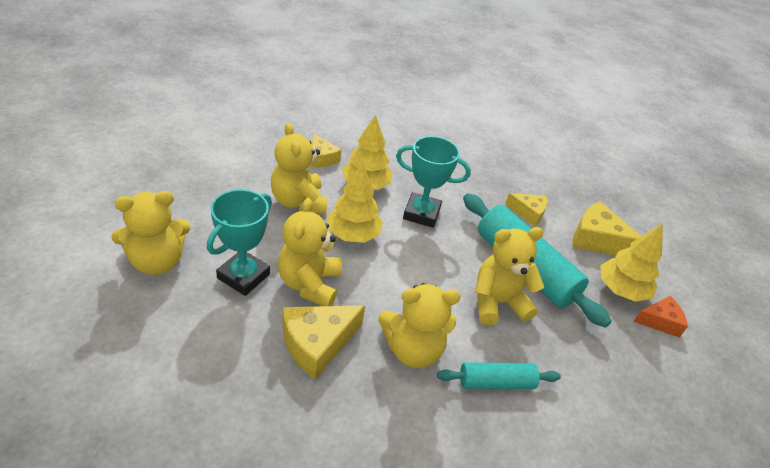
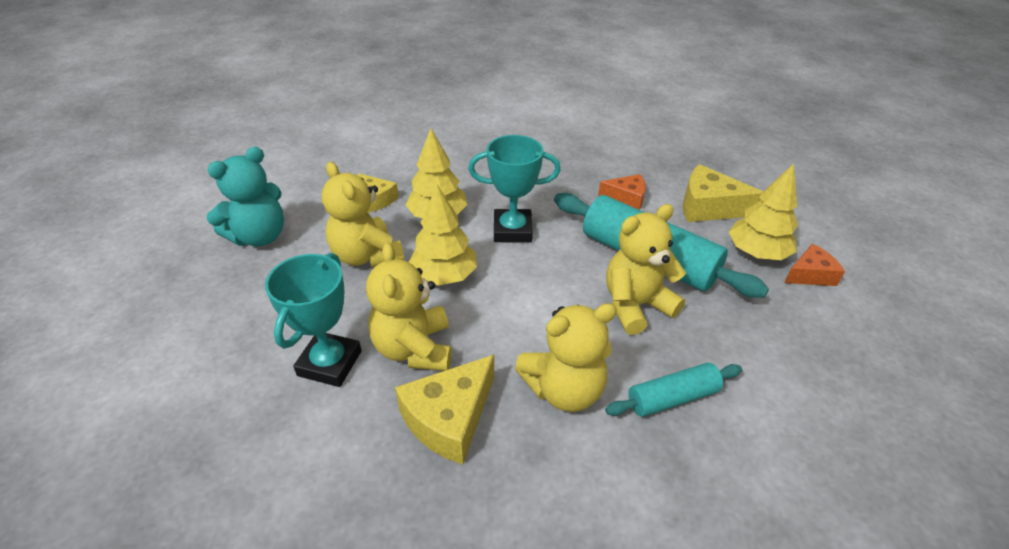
camera: 10 degrees left, 0 degrees up
yellow teddy bear [111,191,191,275] -> none
yellow cheese [505,193,547,226] -> orange cheese [598,174,646,210]
none -> turquoise teddy bear [207,147,284,246]

